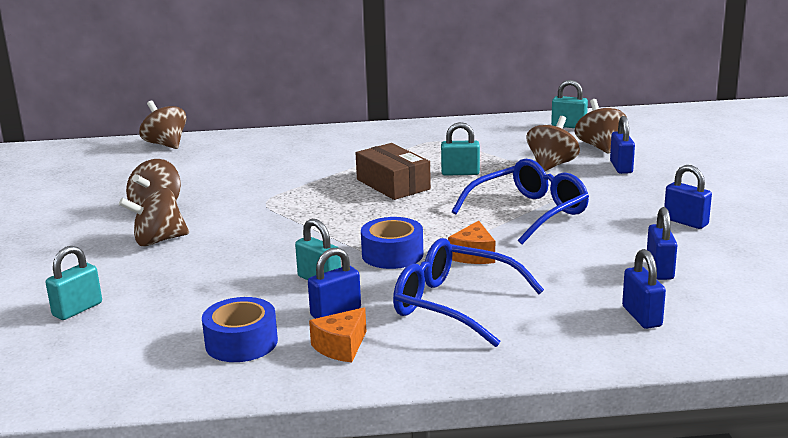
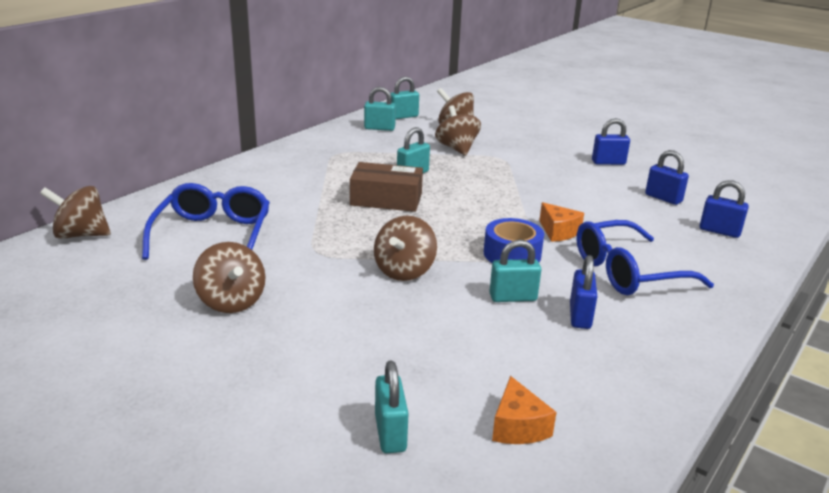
camera: 50 degrees left, 5 degrees up
brown spinning top [119,188,189,247] -> brown spinning top moved to [374,215,437,281]
blue tape [202,297,278,362] -> none
orange cheese [309,307,367,363] -> orange cheese moved to [492,376,556,444]
blue glasses [452,159,589,244] -> blue glasses moved to [142,183,270,260]
blue padlock [610,116,635,174] -> none
none -> turquoise padlock [364,87,396,131]

